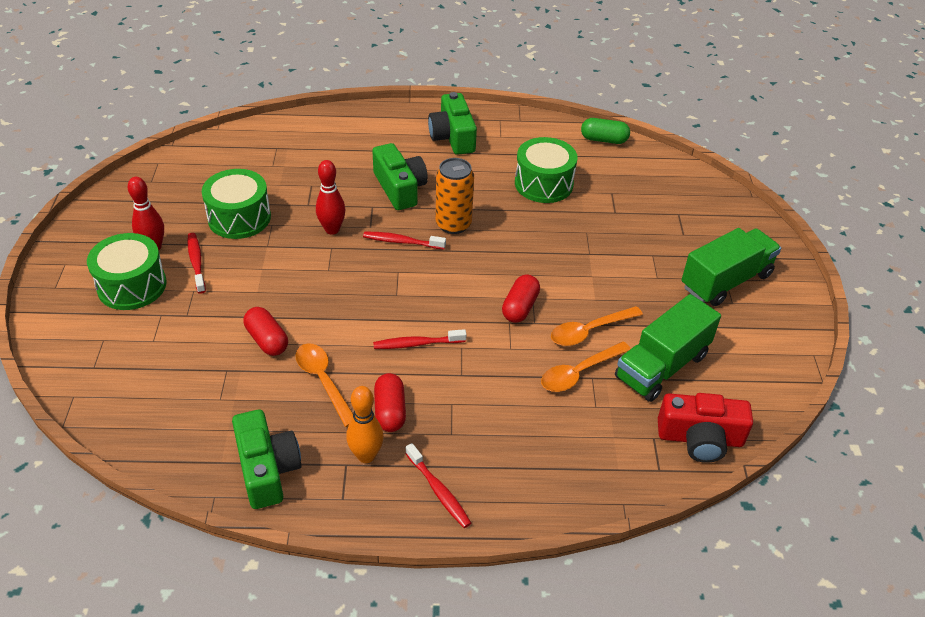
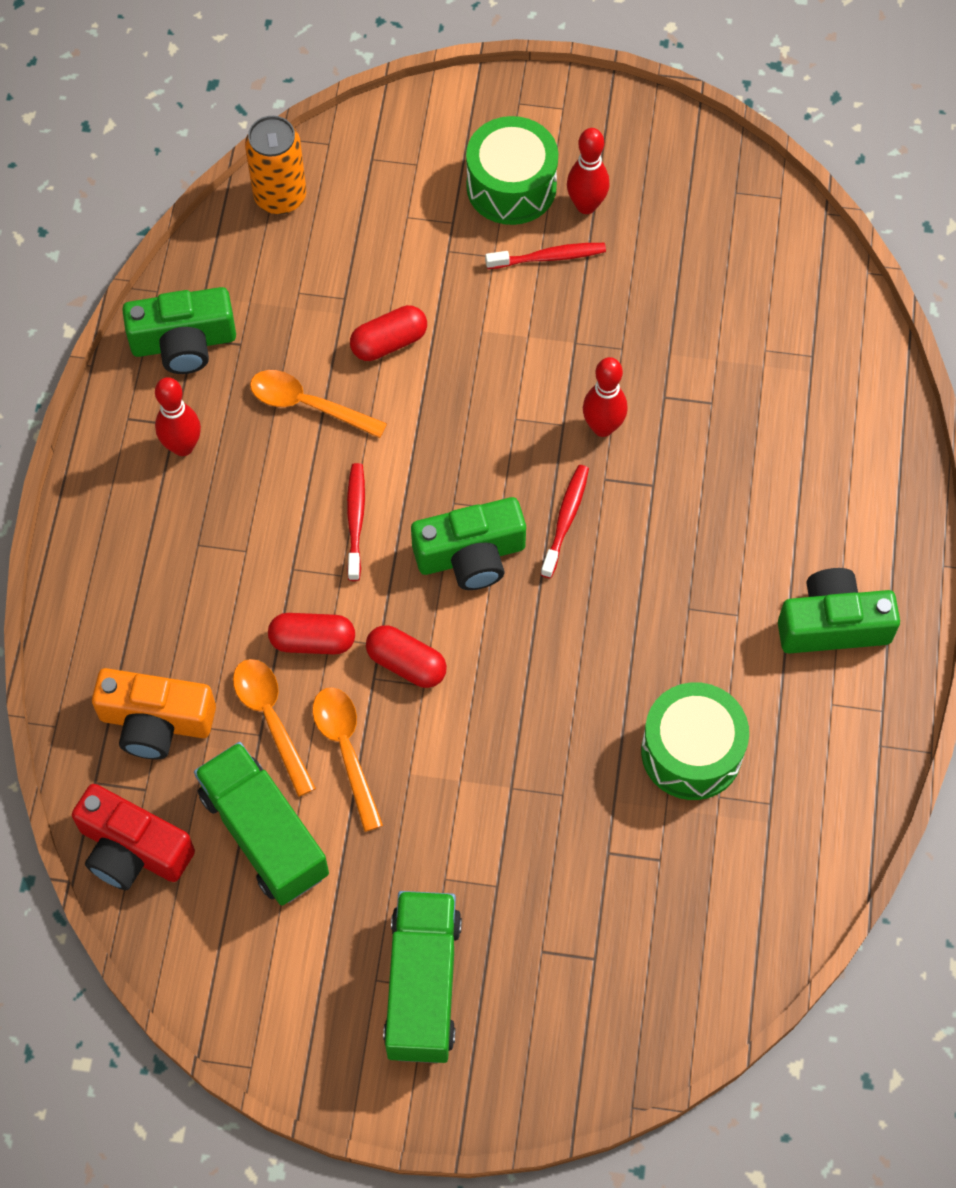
camera: 100 degrees right, 20 degrees up
green drum [202,169,271,239] -> none
orange spoon [296,343,353,427] -> orange spoon turned 135 degrees counterclockwise [250,370,387,438]
orange bowling pin [346,386,384,463] -> red bowling pin [155,377,201,456]
green camera [372,143,428,210] -> green camera moved to [411,497,526,590]
red capsule [374,373,406,432] -> red capsule moved to [268,613,355,654]
red toothbrush [405,443,471,528] -> none
orange can [436,158,474,234] -> orange can moved to [245,116,306,215]
green capsule [581,118,630,144] -> none
red camera [658,393,753,463] -> red camera turned 75 degrees counterclockwise [72,784,195,890]
green truck [682,228,781,306] -> green truck turned 150 degrees counterclockwise [383,891,462,1063]
none -> orange camera [92,668,216,759]

